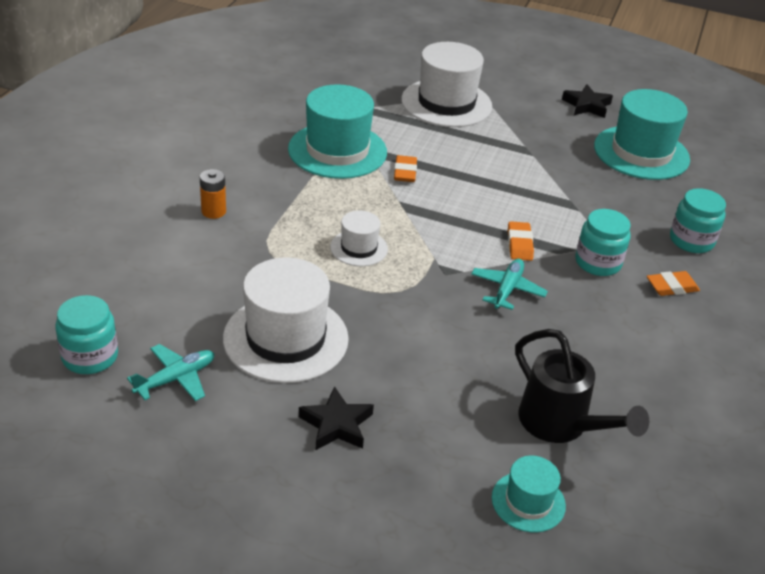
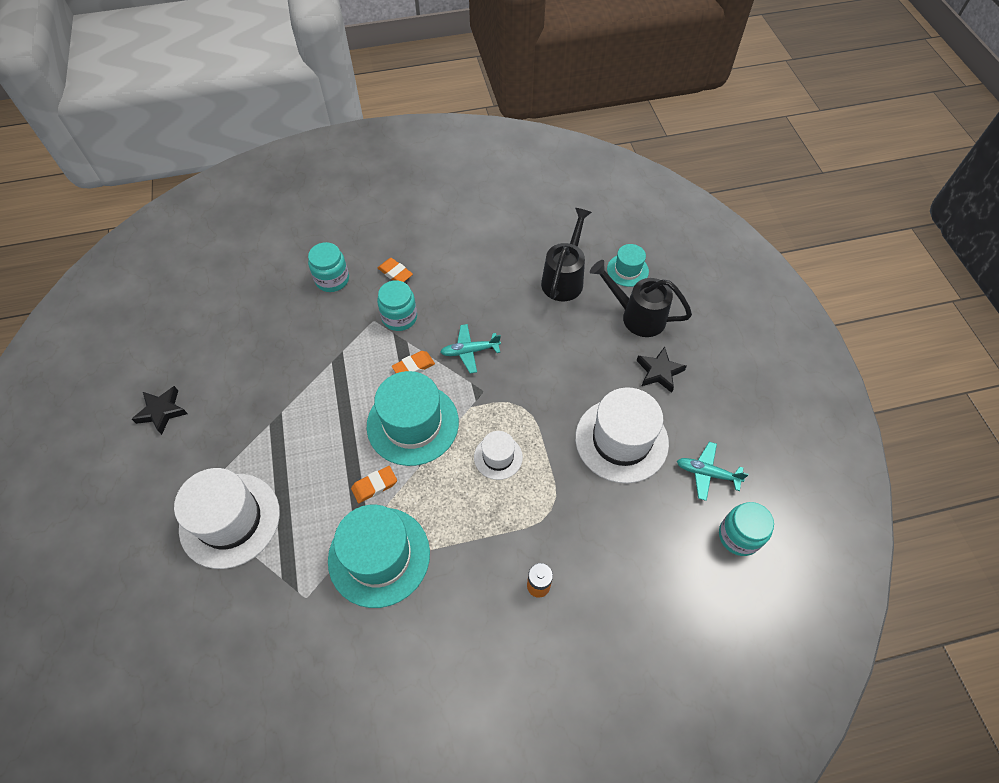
camera: 120 degrees left, 20 degrees up
turquoise hat [594,89,690,180] -> turquoise hat moved to [367,371,459,466]
none -> black watering can [590,260,692,337]

